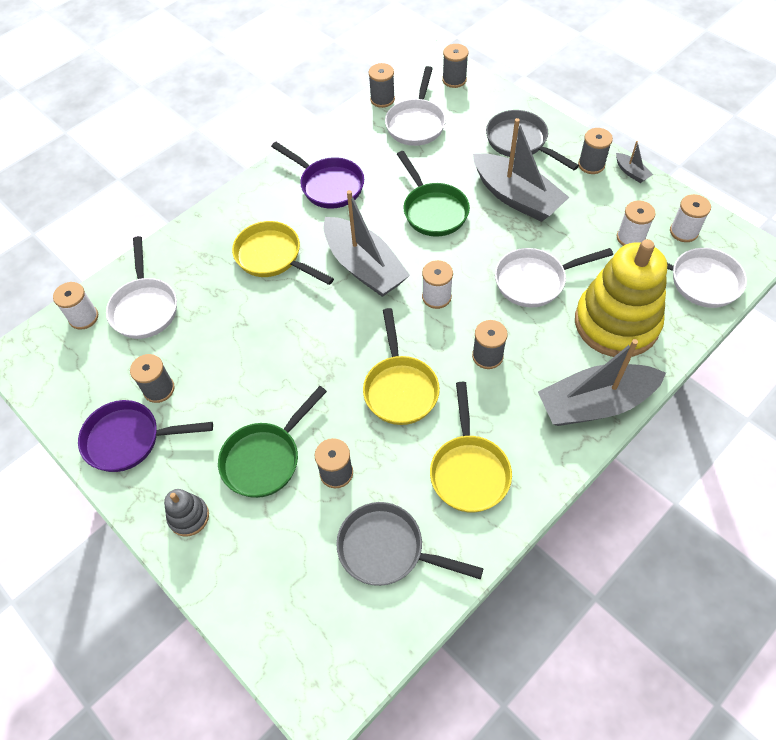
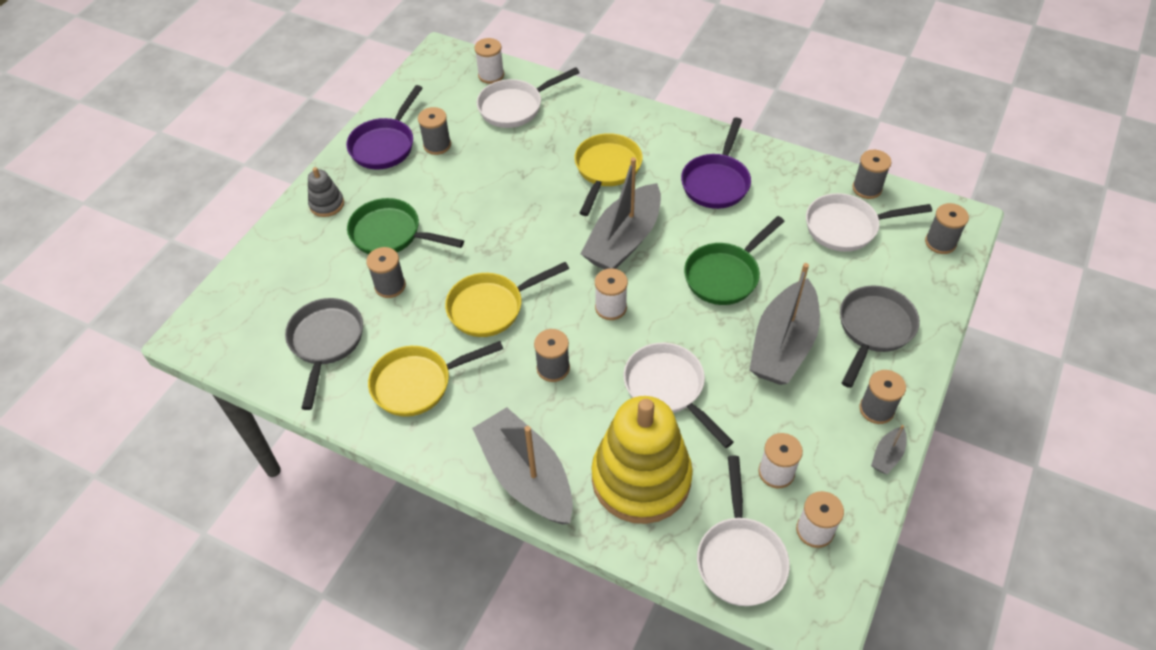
camera: 70 degrees right, 5 degrees down
purple pan [78,400,213,472] -> purple pan turned 135 degrees counterclockwise [346,85,423,170]

